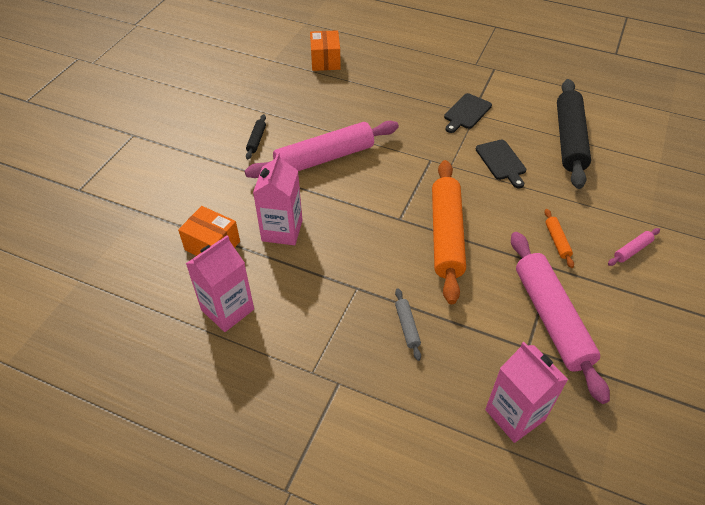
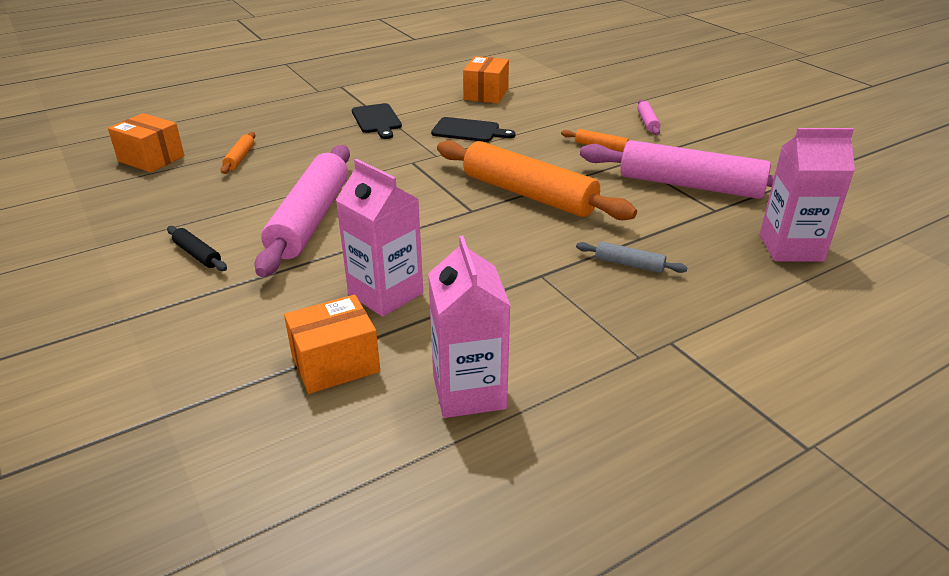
camera: 55 degrees left, 15 degrees down
black rolling pin [557,79,591,189] -> orange box [463,56,509,103]
none -> orange rolling pin [221,132,256,174]

